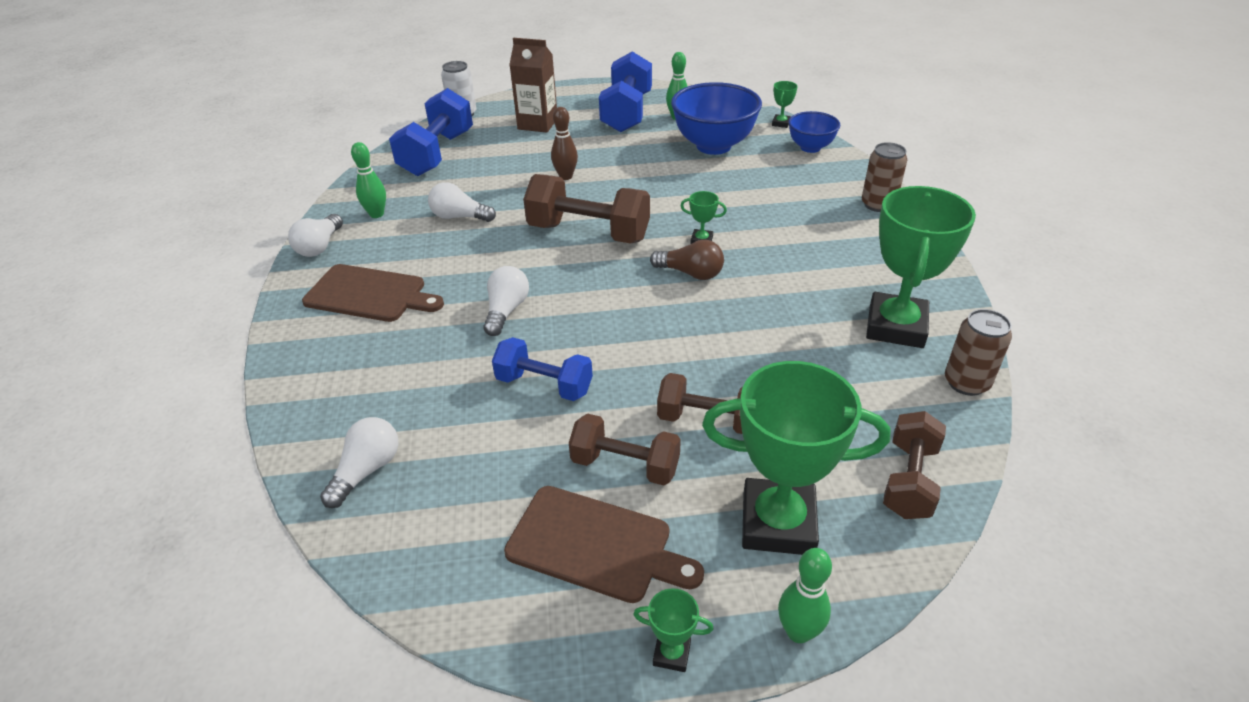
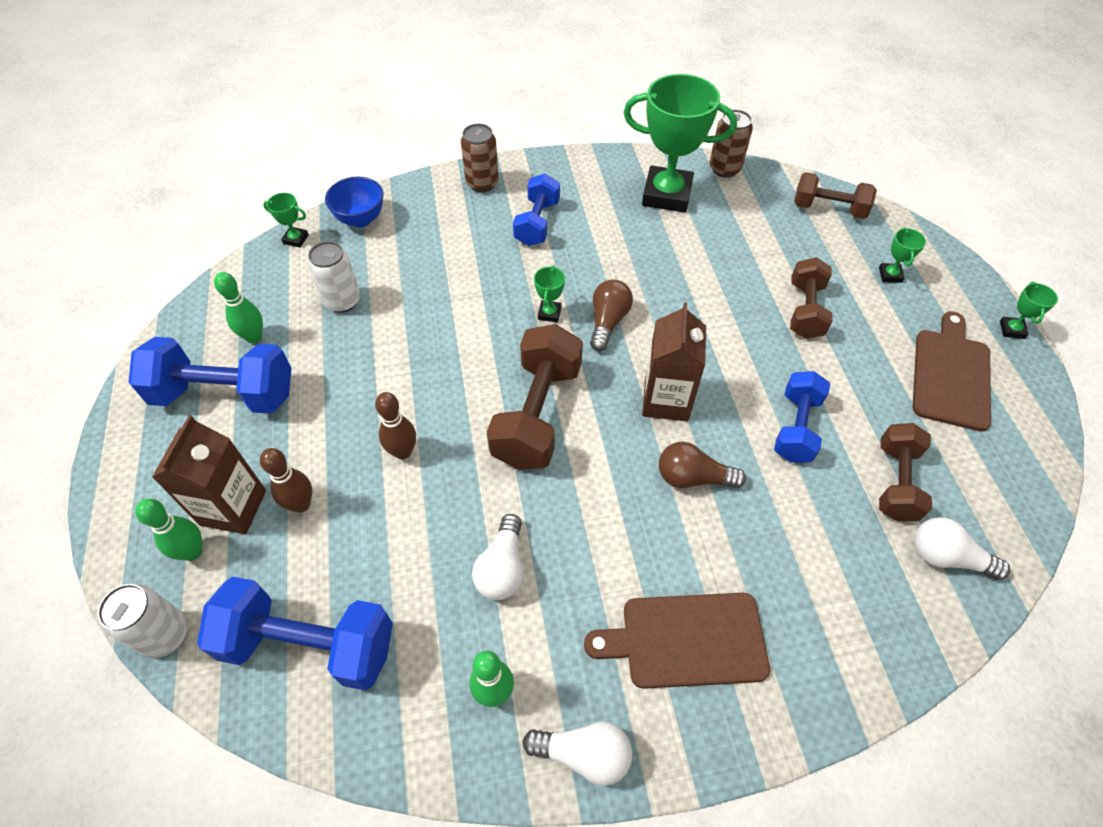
camera: 95 degrees left, 15 degrees up
brown cutting board [302,264,444,322] -> brown cutting board turned 105 degrees counterclockwise [584,593,770,689]
white light bulb [483,266,529,336] -> brown light bulb [659,442,746,489]
brown dumbbell [569,413,681,485] -> brown dumbbell moved to [879,423,932,521]
blue bowl [671,82,762,155] -> white can [308,241,360,313]
green trophy [702,361,891,555] -> green trophy [879,227,926,283], size x0.41
green bowling pin [778,548,832,643] -> green bowling pin moved to [135,499,202,561]
none -> brown bowling pin [260,448,312,513]
none -> blue dumbbell [513,174,560,246]
none -> brown carton [642,302,706,421]

